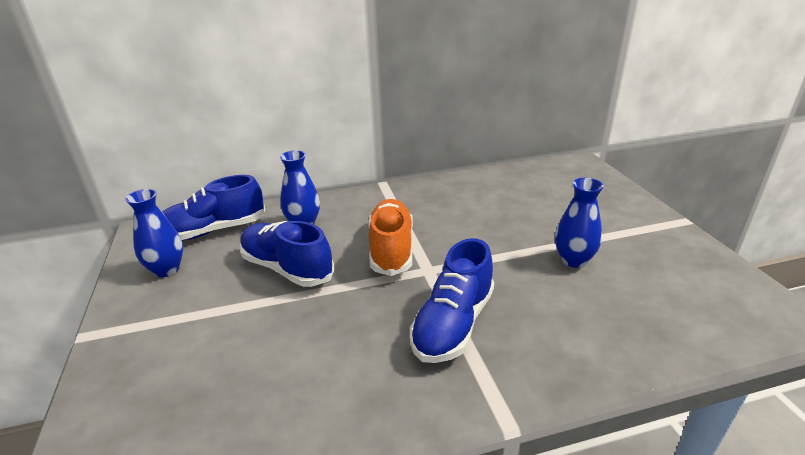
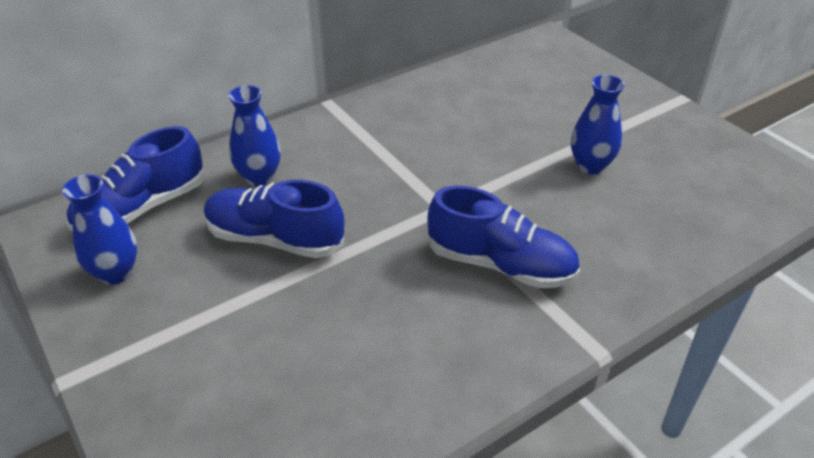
camera: 20 degrees left, 10 degrees up
orange shoe [368,199,413,276] -> none
blue shoe [410,238,494,363] -> blue shoe turned 75 degrees counterclockwise [427,186,580,288]

